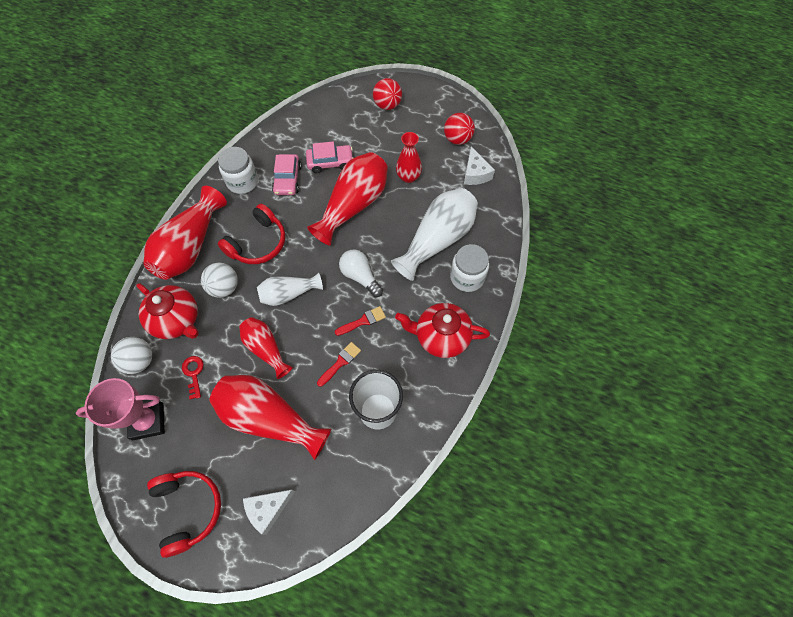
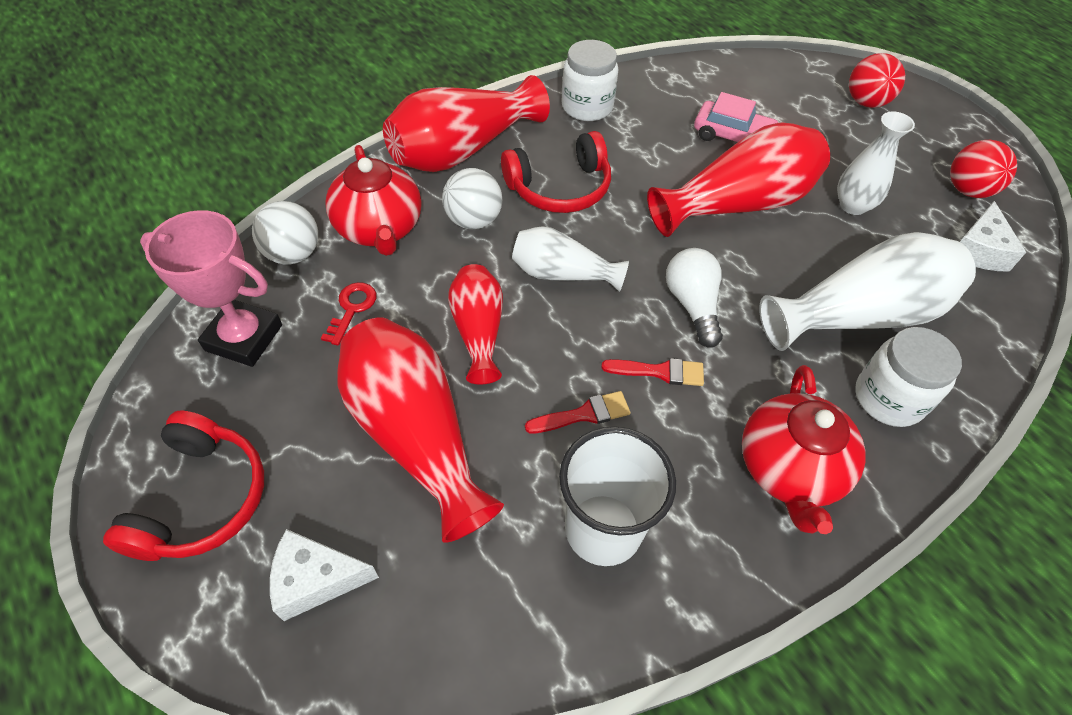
camera: 30 degrees right, 10 degrees down
pink car [272,154,301,195] -> none
red teapot [395,303,490,358] -> red teapot turned 120 degrees counterclockwise [742,365,866,534]
red vase [396,132,422,183] -> white vase [837,111,915,215]

